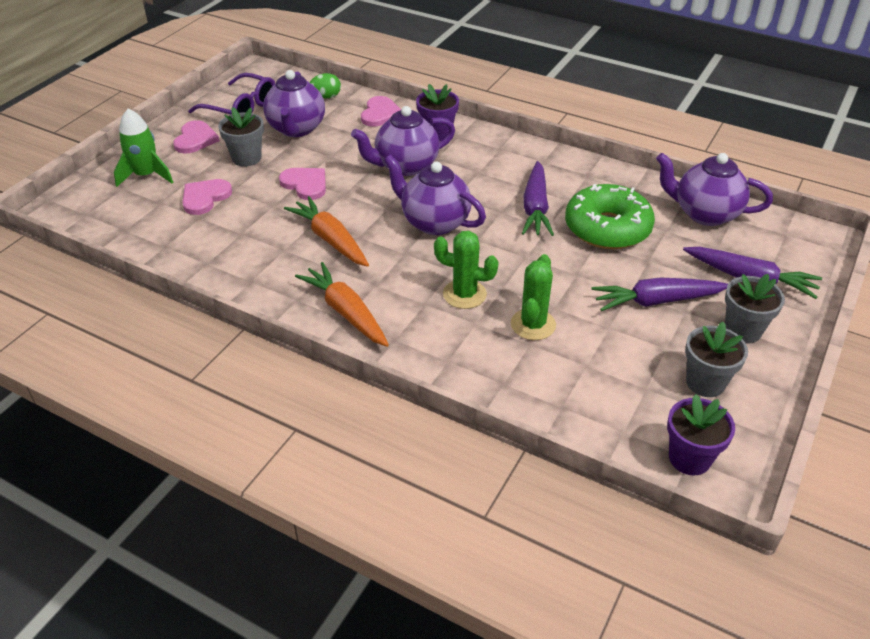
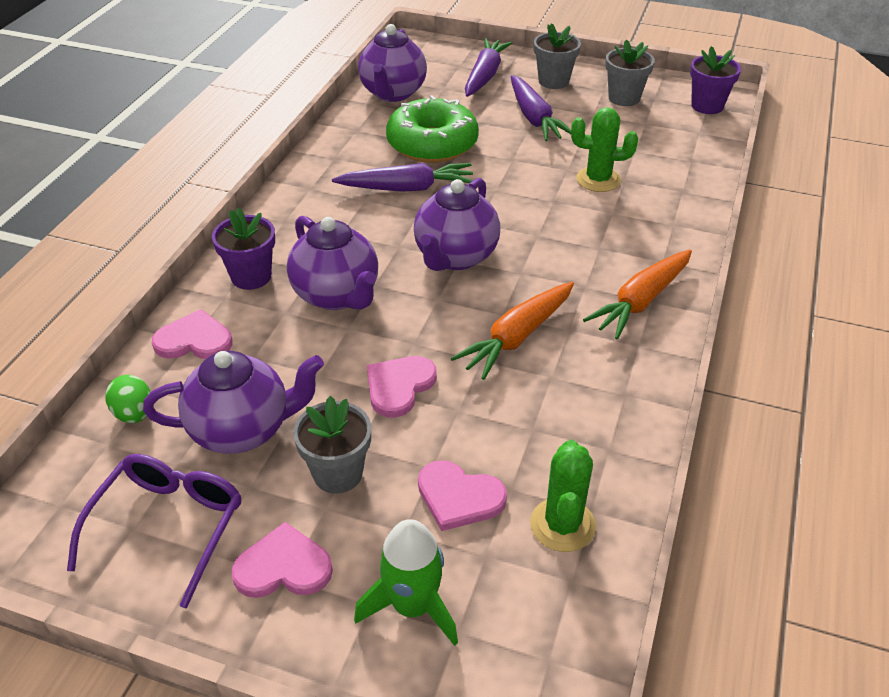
camera: 100 degrees left, 0 degrees up
green cactus [434,231,499,309] -> green cactus moved to [530,439,596,552]

